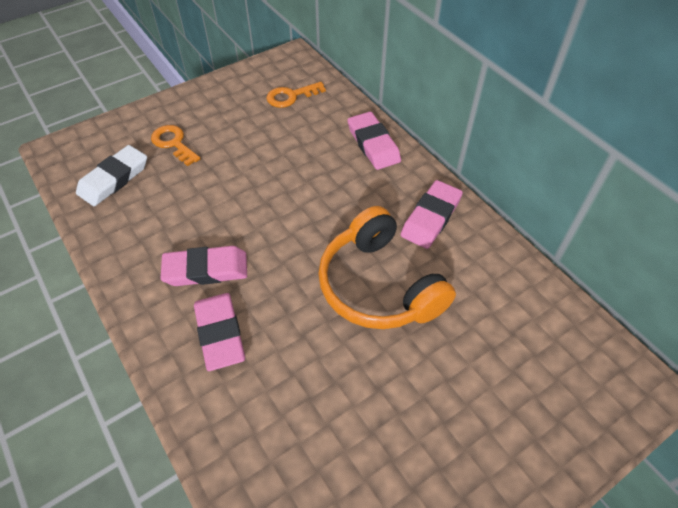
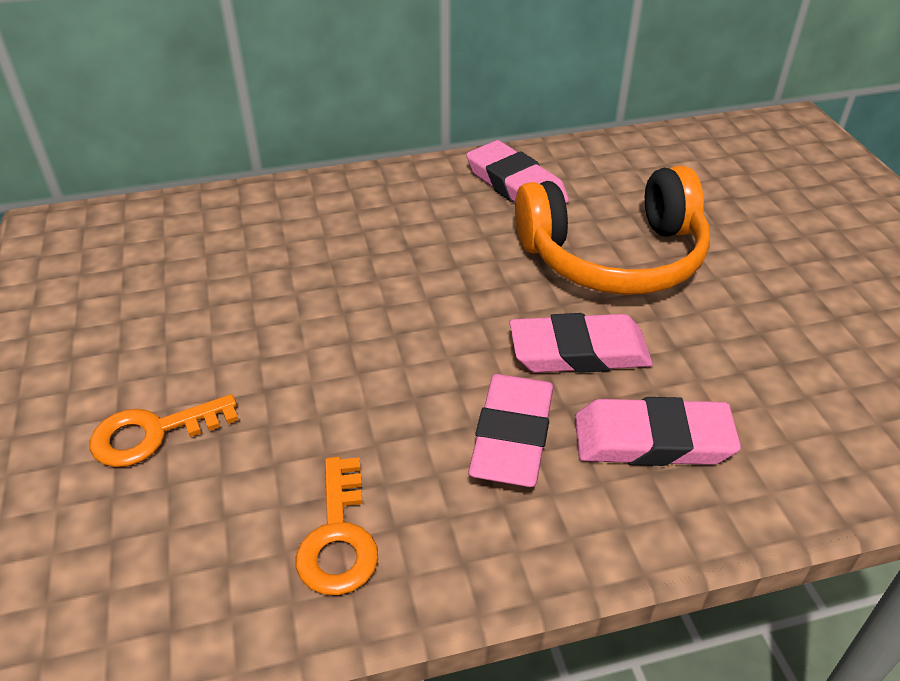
camera: 70 degrees left, 10 degrees down
white eraser [76,145,147,206] -> none
orange key [266,82,326,108] -> orange key moved to [296,457,378,595]
pink eraser [348,112,401,170] -> pink eraser moved to [510,313,653,373]

